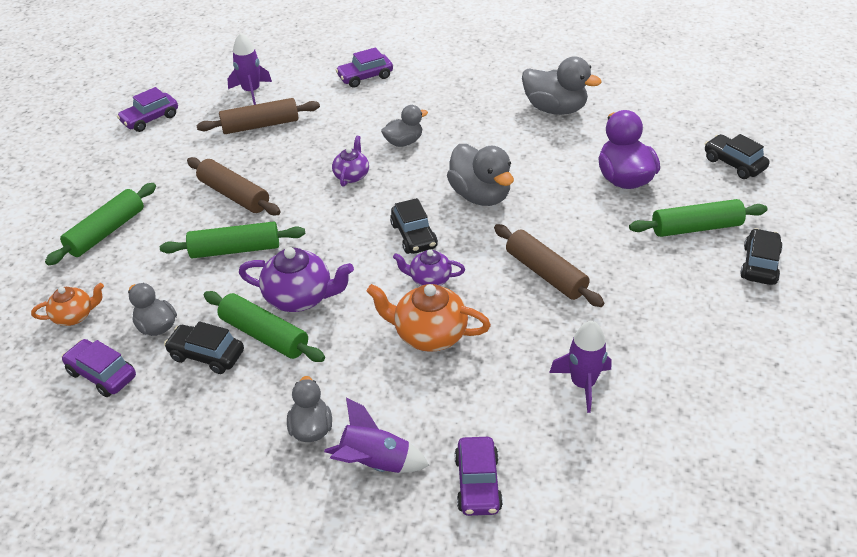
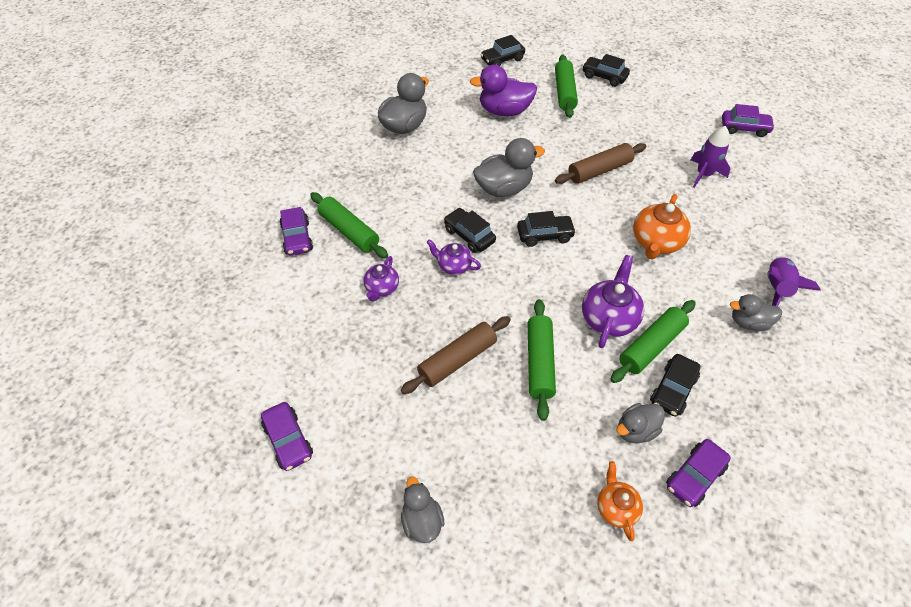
camera: 80 degrees left, 10 degrees up
green rolling pin [45,183,156,266] -> green rolling pin moved to [310,192,388,259]
brown rolling pin [196,98,320,134] -> none
purple rocket [228,33,272,105] -> none
grey duck [381,105,428,147] -> grey duck moved to [401,477,444,543]
purple teapot [393,249,465,286] -> purple teapot moved to [363,256,399,302]
purple car [455,437,503,516] -> purple car moved to [722,104,775,137]
none -> black car [444,208,496,253]

